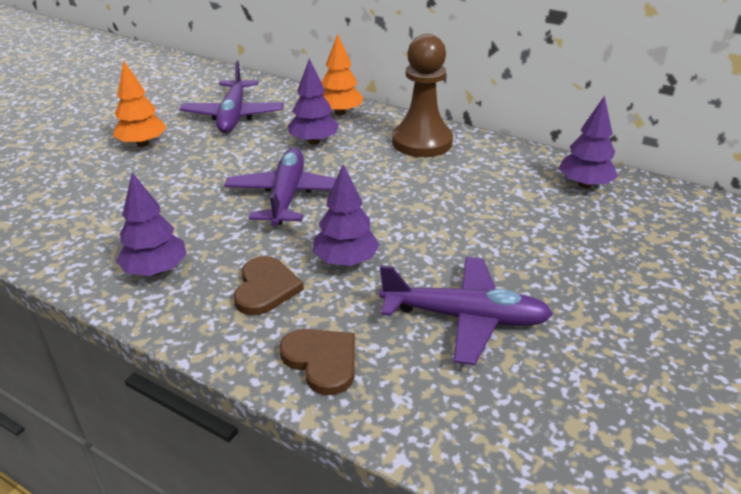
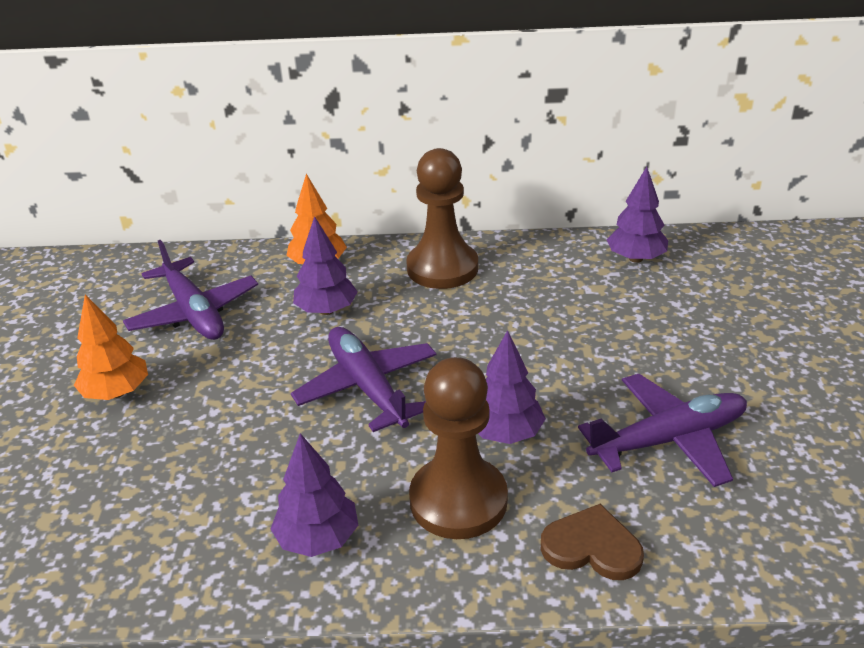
camera: 30 degrees left, 0 degrees up
brown heart [234,256,304,315] -> brown pawn [409,357,508,539]

